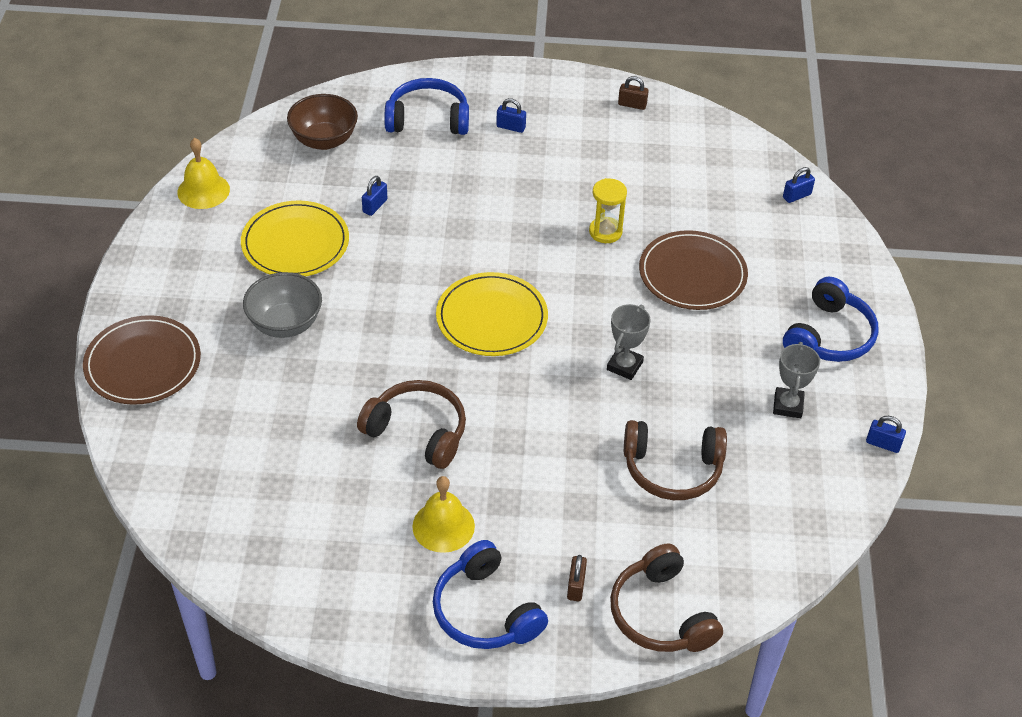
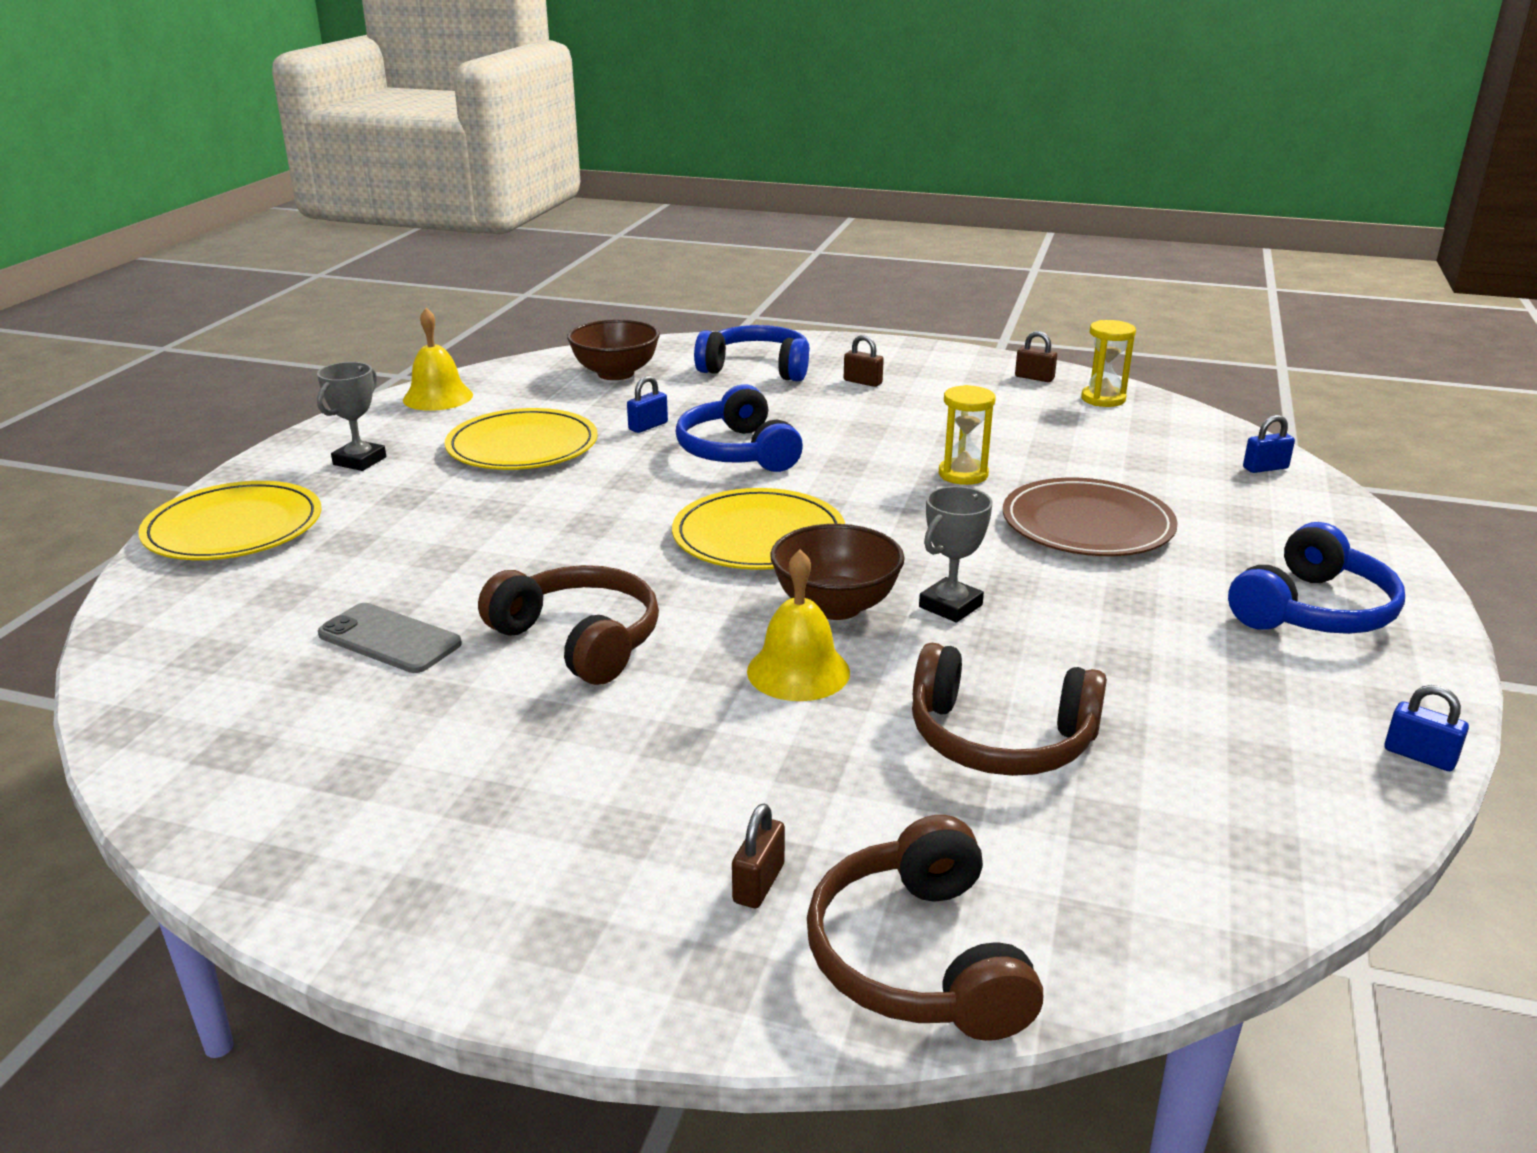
camera: 15 degrees right, 20 degrees down
brown plate [83,315,201,405] -> yellow plate [138,481,321,560]
grey bowl [243,272,322,338] -> none
yellow bell [412,476,475,553] -> yellow bell moved to [747,549,850,701]
blue headphones [433,540,548,649] -> blue headphones moved to [676,384,803,472]
blue padlock [496,98,526,133] -> brown padlock [844,335,884,387]
grey trophy [773,342,820,418] -> grey trophy moved to [317,362,386,471]
none -> grey phone [318,603,462,673]
none -> brown bowl [770,524,905,620]
none -> yellow hourglass [1081,320,1136,407]

